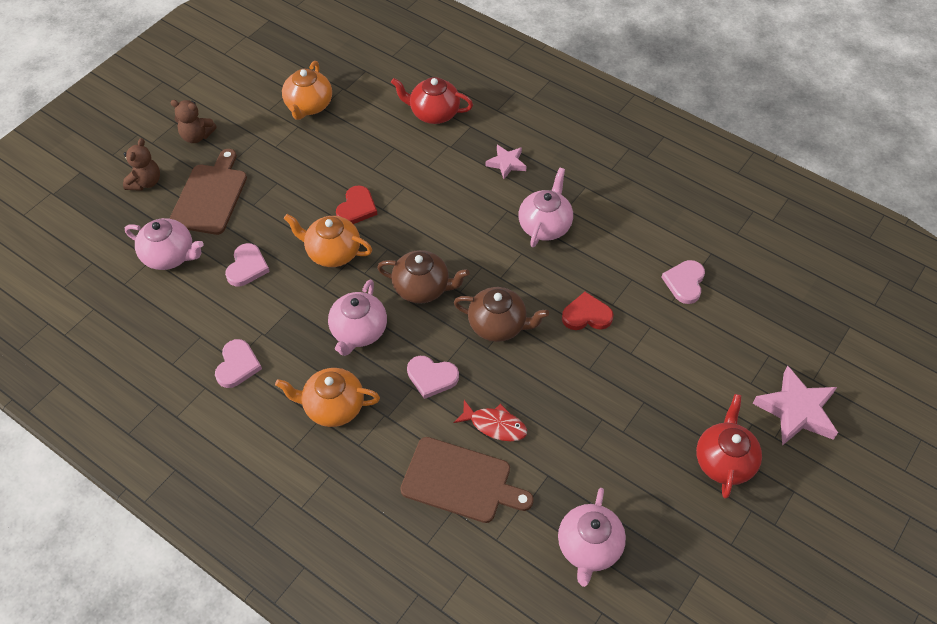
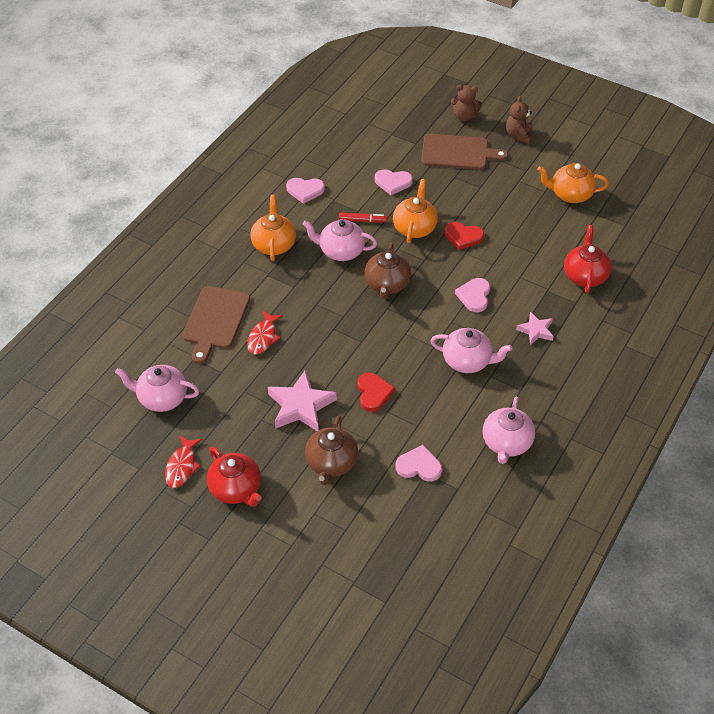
camera: 85 degrees right, 5 degrees down
pink teapot [125,218,204,270] -> pink teapot moved to [483,397,535,464]
pink heart [407,356,459,399] -> pink heart moved to [455,278,490,312]
brown teapot [454,287,549,342] -> brown teapot moved to [305,415,358,485]
red teapot [696,394,762,499] -> red teapot turned 45 degrees clockwise [207,447,262,507]
pink star [752,366,838,446] -> pink star moved to [268,371,337,431]
none -> red fish [165,435,202,488]
none -> red marker [339,213,387,223]

